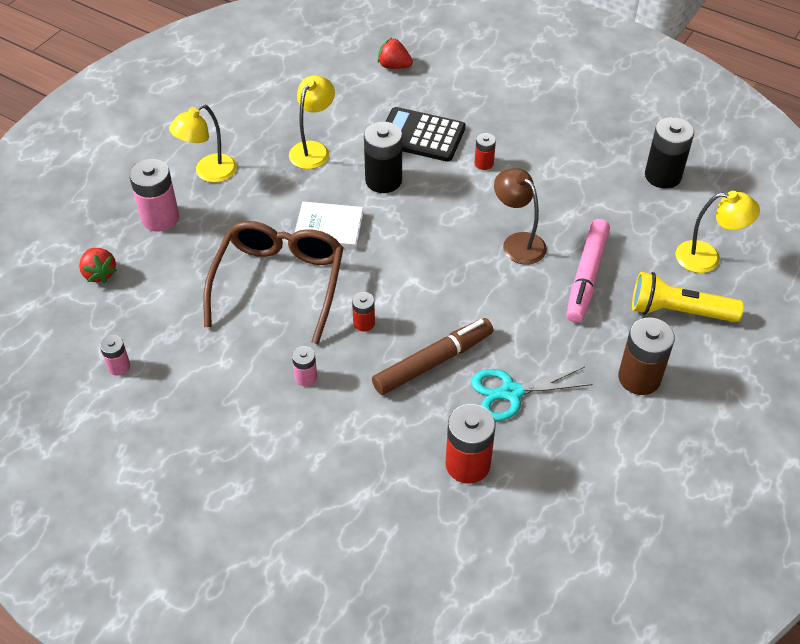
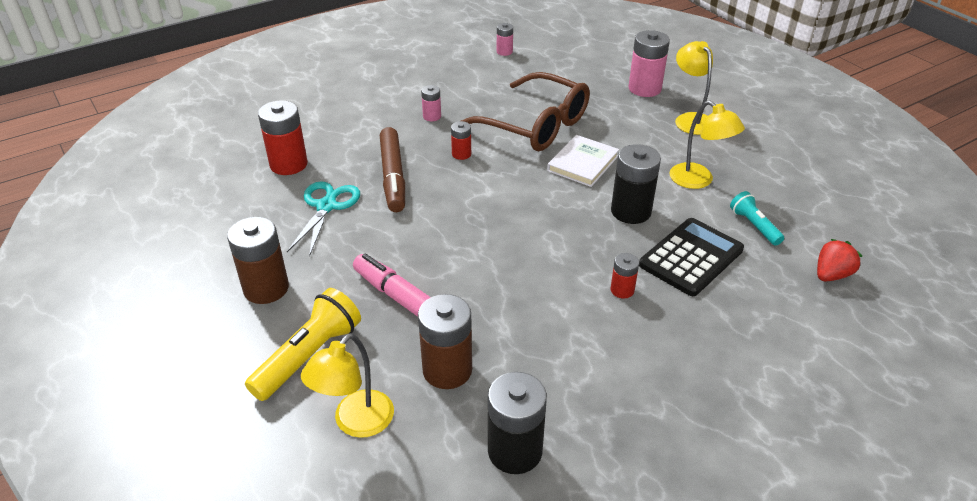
camera: 115 degrees right, 10 degrees down
red strawberry [79,248,117,283] -> none
brown lamp [494,168,547,265] -> none
none -> brown battery [418,294,472,389]
none -> turquoise flashlight [730,191,784,246]

